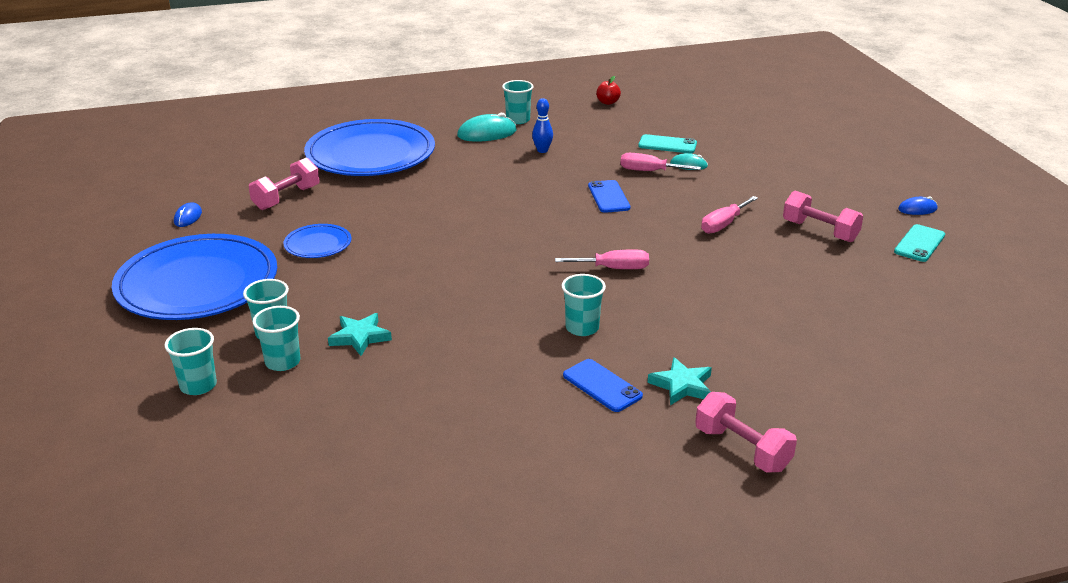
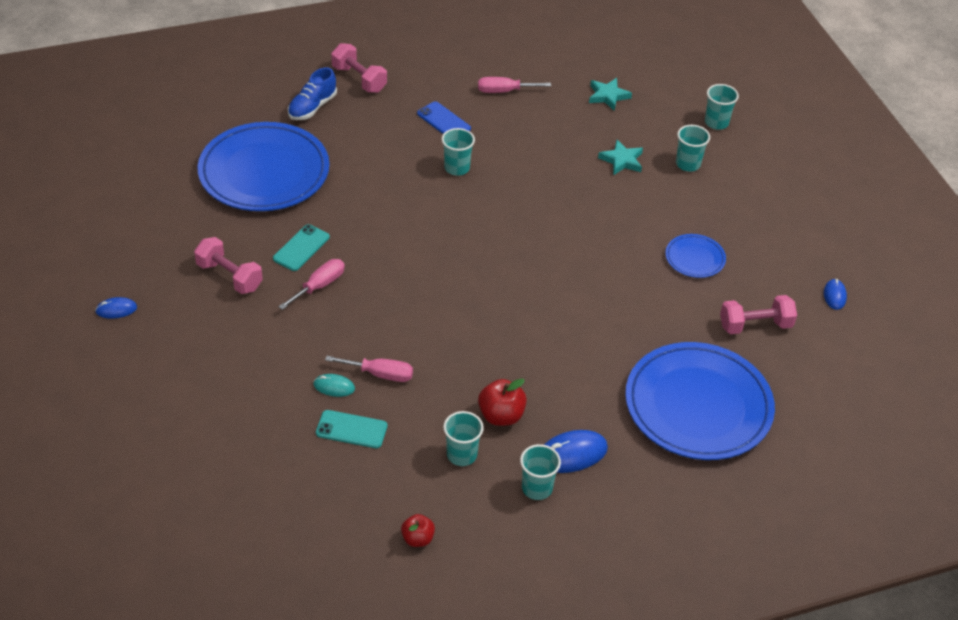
camera: 175 degrees right, 15 degrees up
blue plate [112,234,277,320] -> blue plate moved to [198,122,329,211]
pink dumbbell [249,157,319,210] -> pink dumbbell turned 45 degrees clockwise [720,295,797,334]
turquoise cup [253,306,300,371] -> turquoise cup moved to [443,411,484,466]
turquoise mouse [457,113,517,142] -> blue mouse [544,430,608,473]
blue bowling pin [532,98,553,153] -> red apple [478,378,527,426]
pink screwdriver [555,249,649,269] -> pink screwdriver moved to [478,77,551,93]
blue phone [588,180,630,213] -> none
turquoise star [648,357,712,405] -> turquoise star moved to [589,78,632,111]
turquoise phone [894,224,945,262] -> turquoise phone moved to [273,224,330,271]
none -> blue shoe [288,67,337,120]

